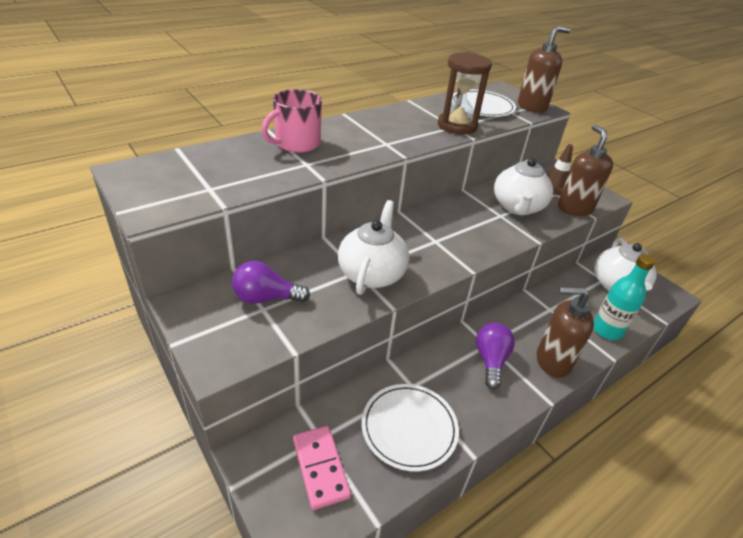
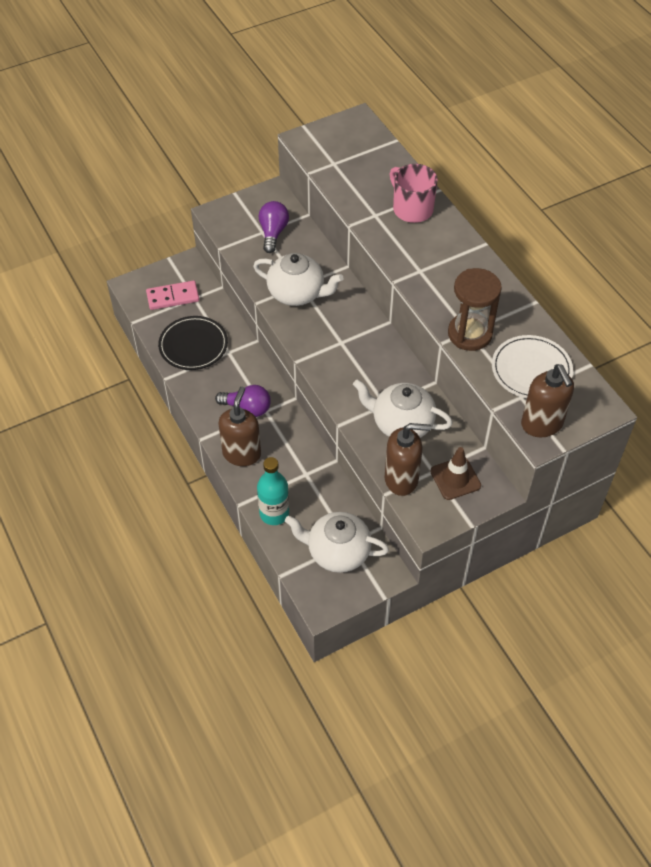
camera: 100 degrees right, 15 degrees up
white plate [362,384,459,472] -> black plate [158,316,228,370]

